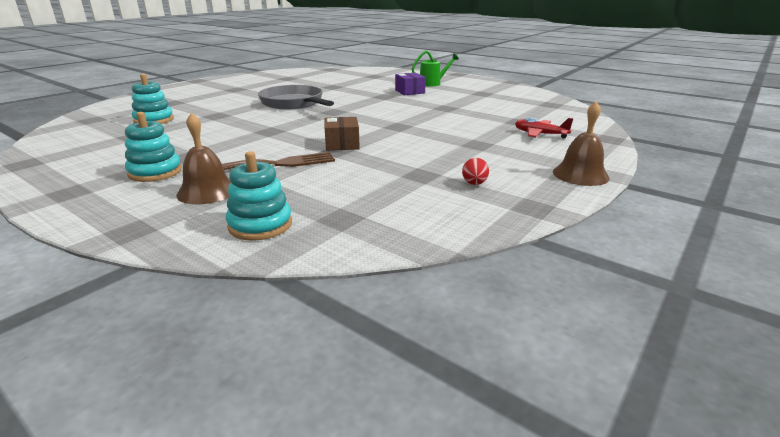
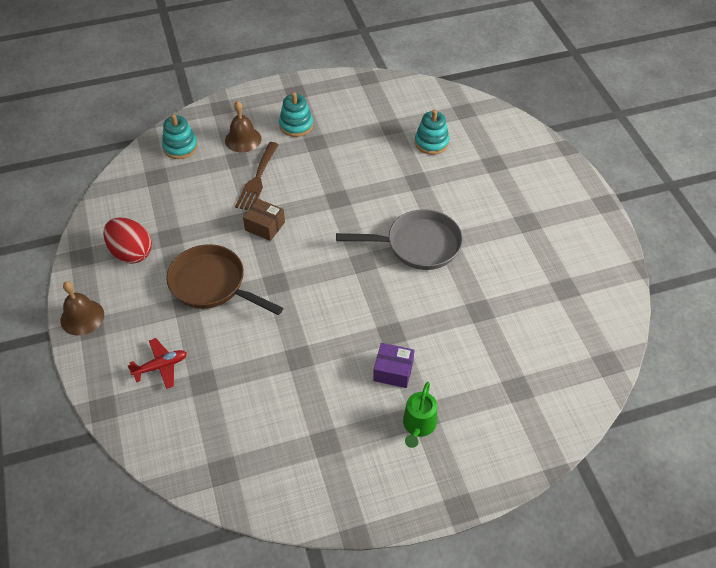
camera: 125 degrees right, 25 degrees up
red egg [462,158,489,185] -> red egg [103,218,152,264], size x2.11
none -> brown pan [166,244,283,315]

